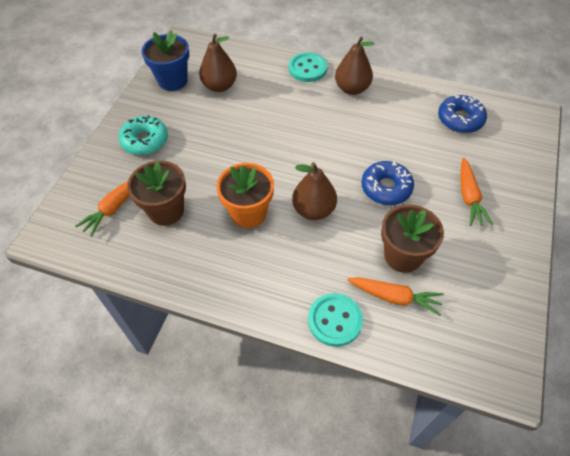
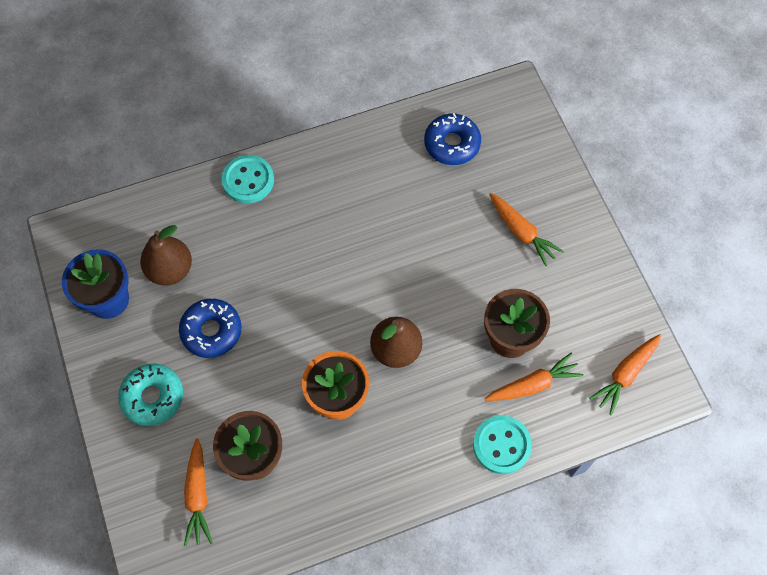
camera: 40 degrees left, 10 degrees up
brown pear [335,37,374,95] -> none
blue donut [361,161,414,205] -> blue donut moved to [179,299,241,358]
none -> orange carrot [589,334,661,415]

